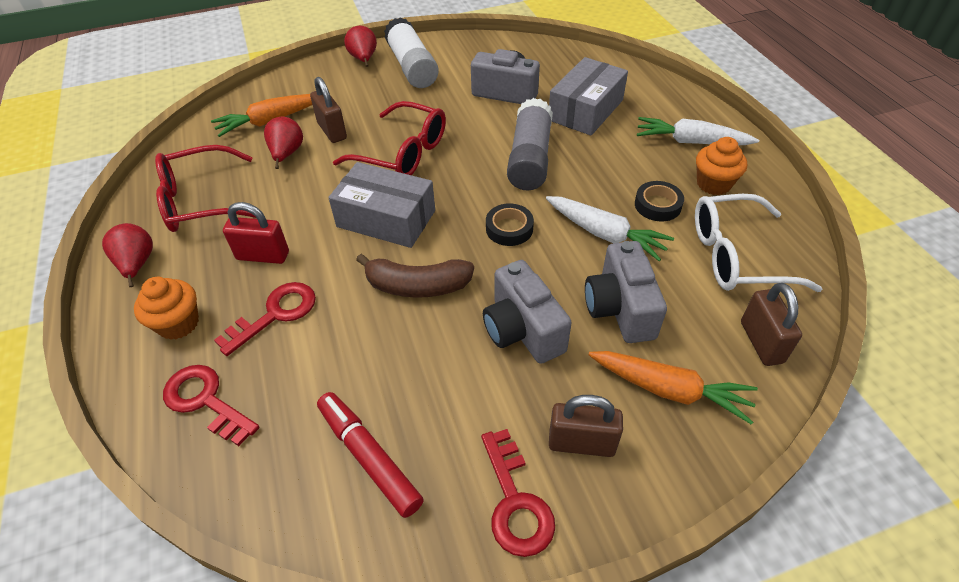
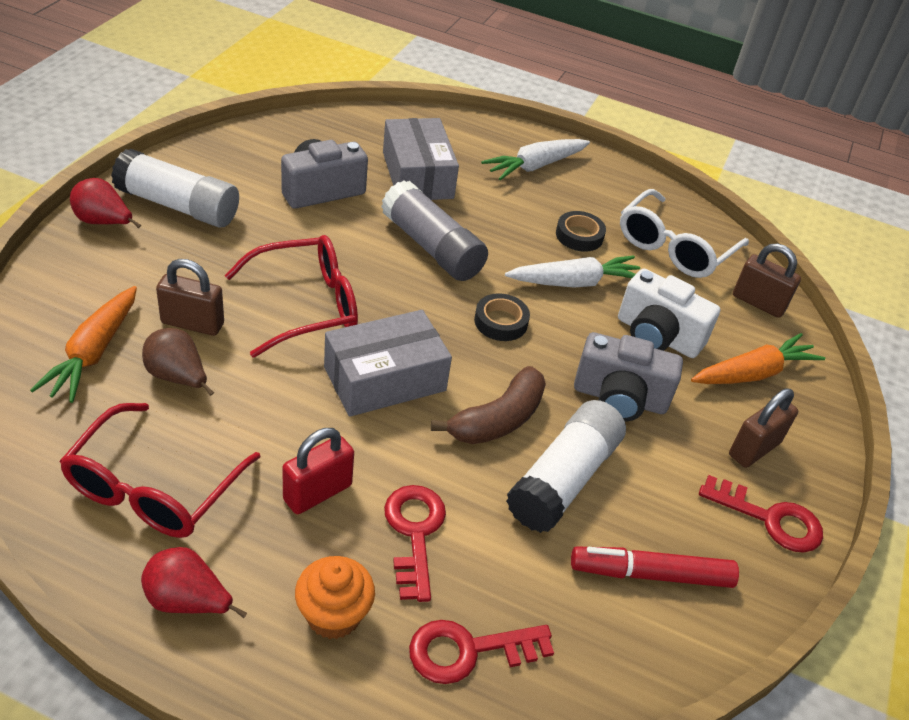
camera: 55 degrees left, 5 degrees down
red pear [264,117,303,169] -> brown pear [142,328,214,396]
grey camera [585,241,667,343] -> white camera [618,268,720,358]
orange cupcake [696,137,747,195] -> none
none -> white glue stick [506,400,626,533]

